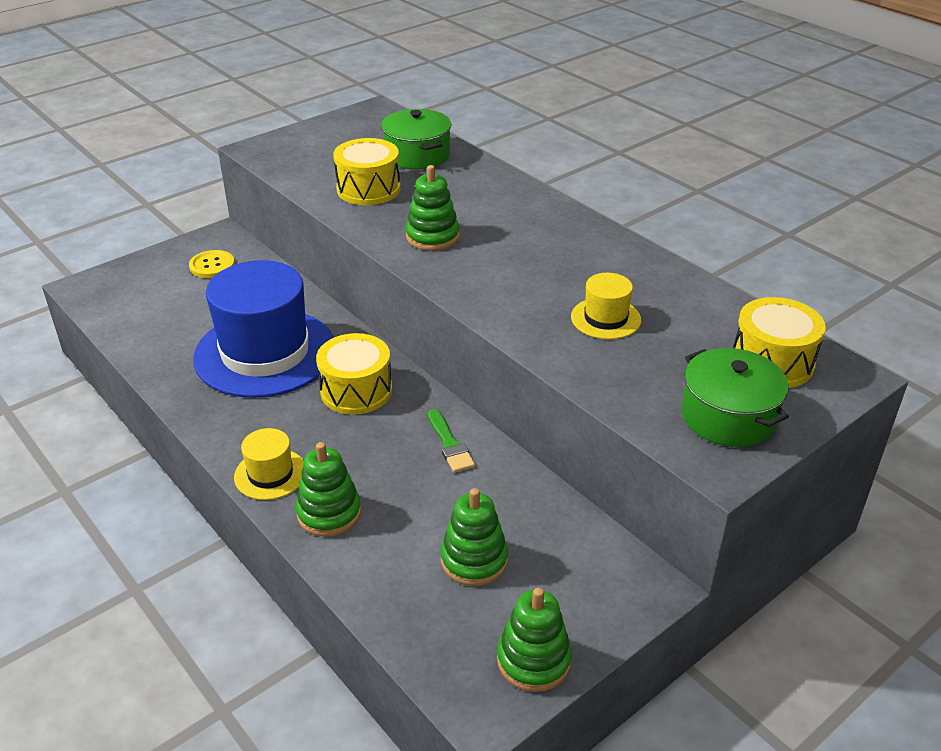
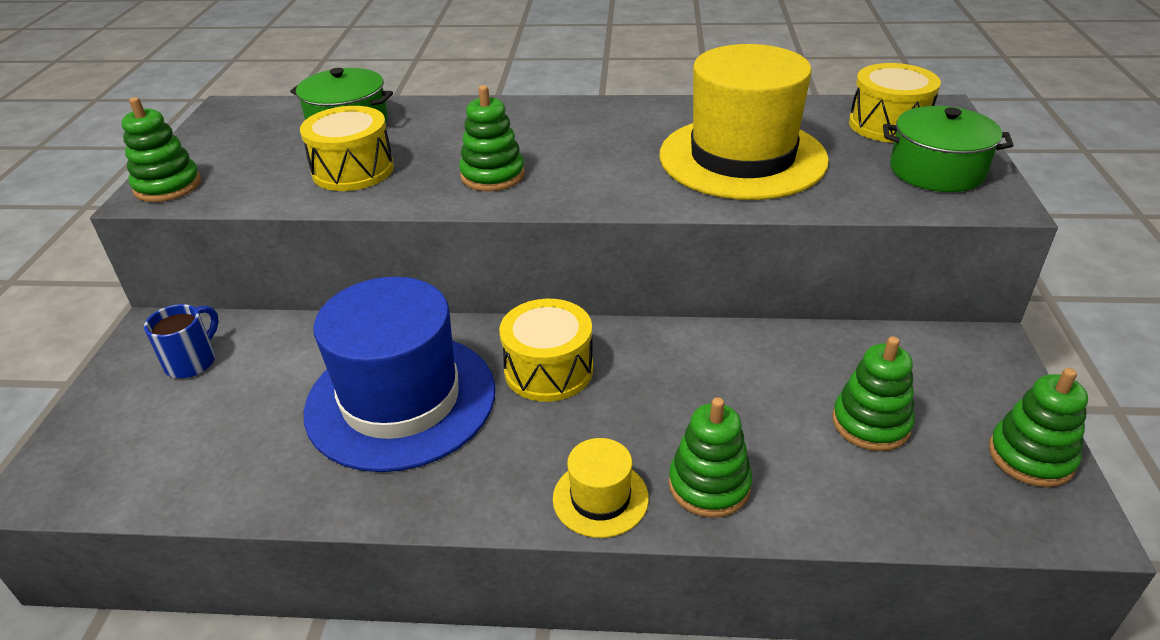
camera: 45 degrees left, 0 degrees up
yellow button [189,250,235,278] -> blue mug [144,304,219,378]
green brush [428,409,475,473] -> none
yellow hat [571,273,641,339] -> yellow hat [659,44,829,200], size x2.25
none -> green stacking toy [121,97,201,202]

